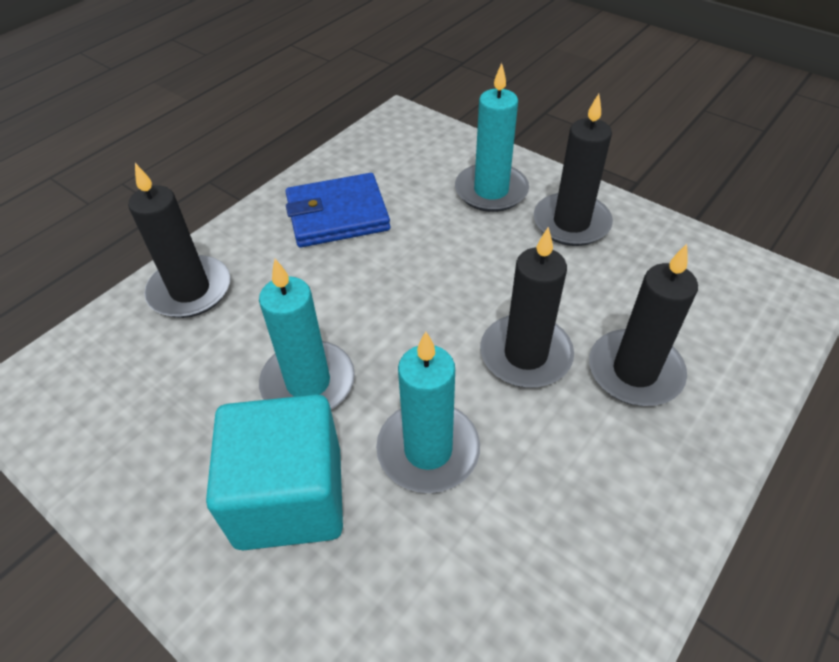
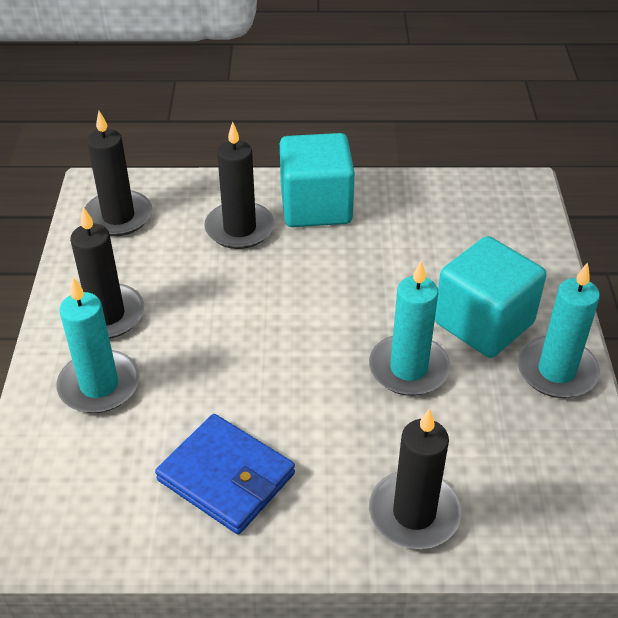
camera: 130 degrees left, 5 degrees down
turquoise candle [376,331,480,493] -> turquoise candle moved to [517,262,600,398]
black candle [480,227,574,388] -> black candle moved to [85,111,152,236]
none -> turquoise cube [280,133,355,227]

